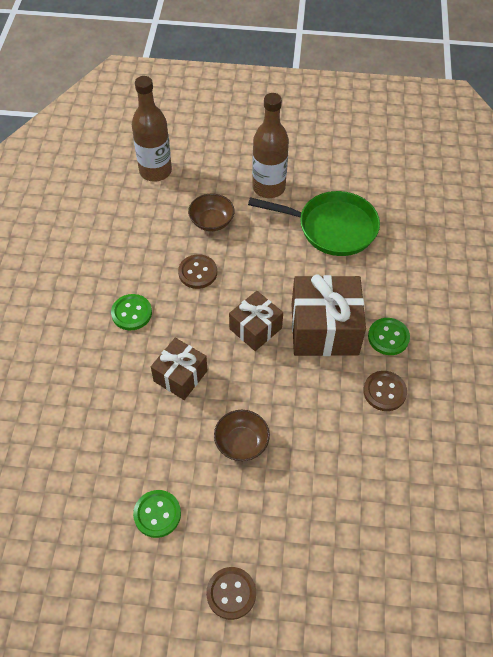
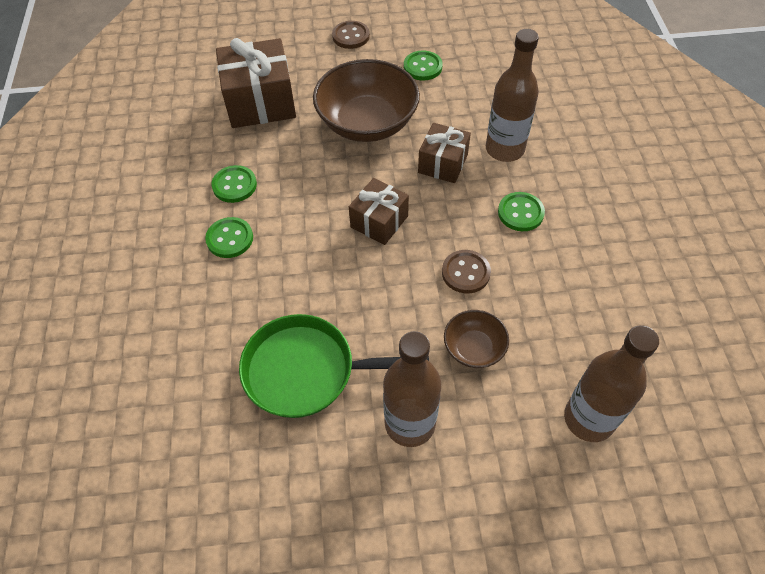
camera: 170 degrees right, 0 degrees up
brown bowl [214,410,270,461] -> brown bowl [313,59,420,142], size x2.02
brown gift [291,274,366,356] -> brown gift moved to [216,38,296,128]
brown button [363,371,407,411] -> green button [212,165,257,203]
none -> brown bottle [486,29,539,162]

